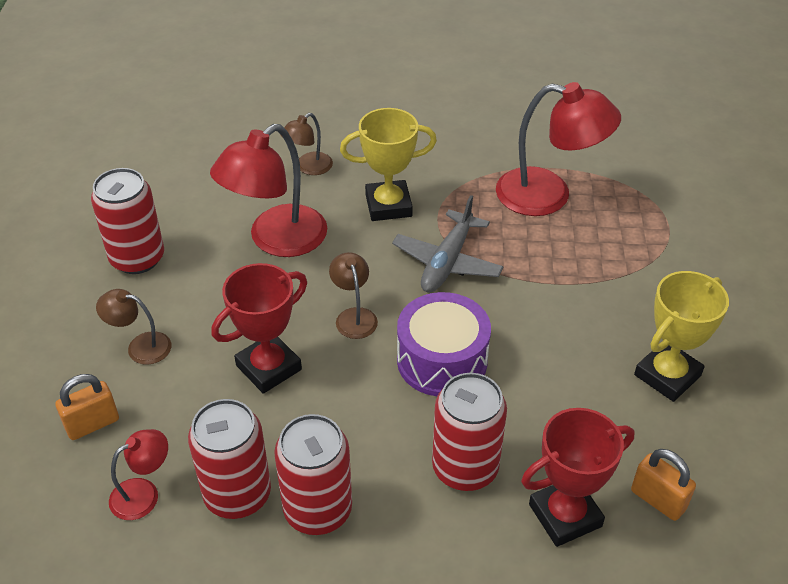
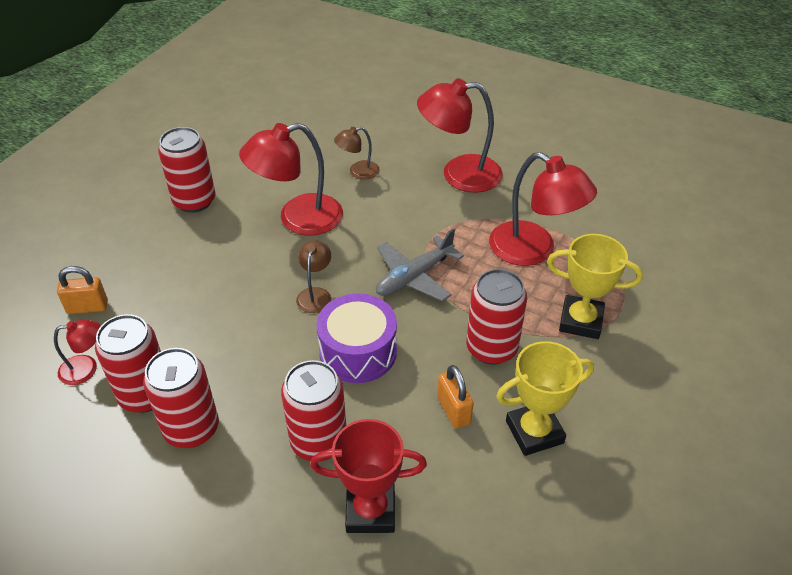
camera: 25 degrees right, 0 degrees up
brown lamp [96,289,172,365] -> none
red trophy [211,263,307,394] -> none
yellow trophy [340,108,437,221] -> yellow trophy moved to [547,234,643,339]
orange padlock [631,449,696,521] -> orange padlock moved to [437,365,474,429]
none -> red lamp [417,78,503,193]
none -> red can [466,269,527,365]

